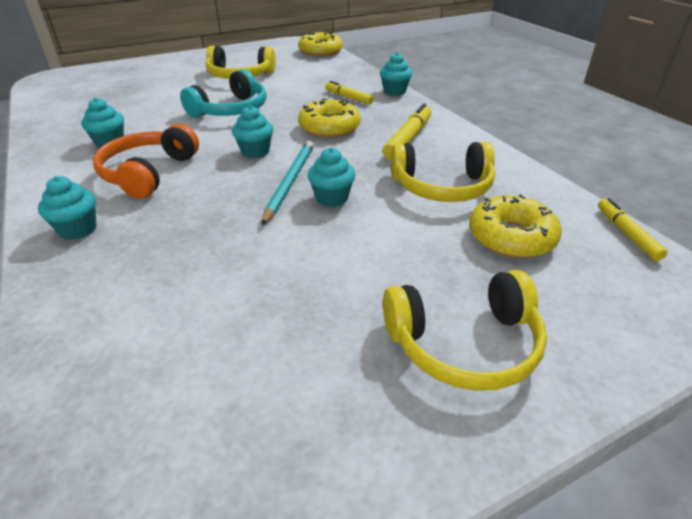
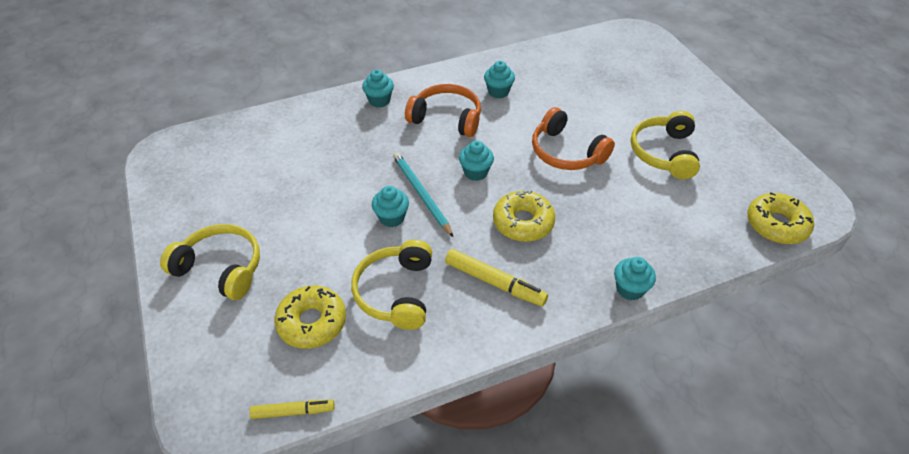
camera: 95 degrees right, 10 degrees up
turquoise headphones [180,69,267,118] -> orange headphones [532,107,615,170]
turquoise pencil [262,141,314,225] -> turquoise pencil turned 135 degrees counterclockwise [393,152,453,237]
yellow marker [325,81,374,105] -> none
yellow headphones [383,270,547,391] -> yellow headphones turned 120 degrees clockwise [160,224,260,300]

